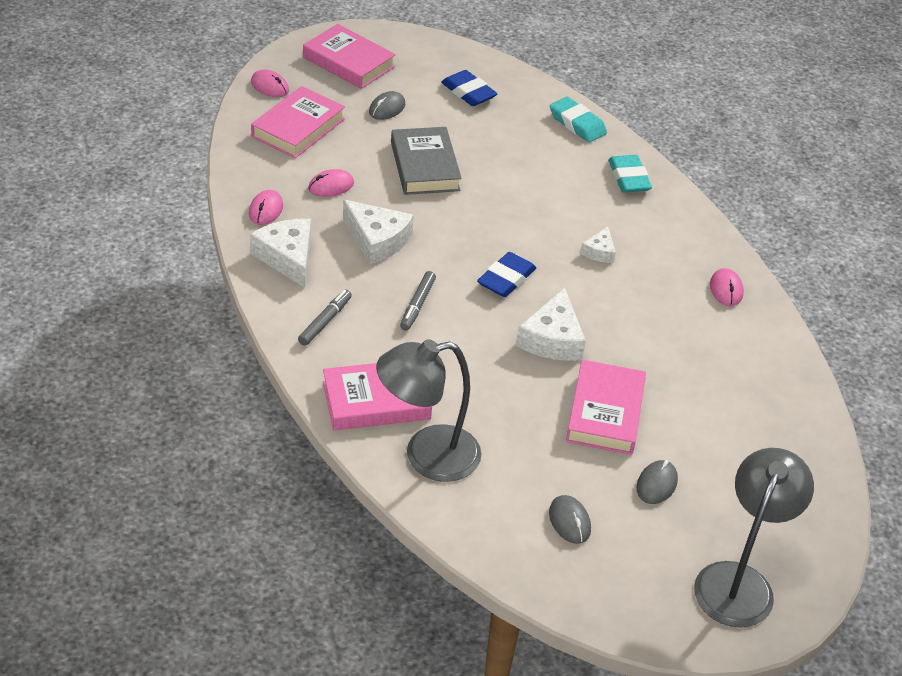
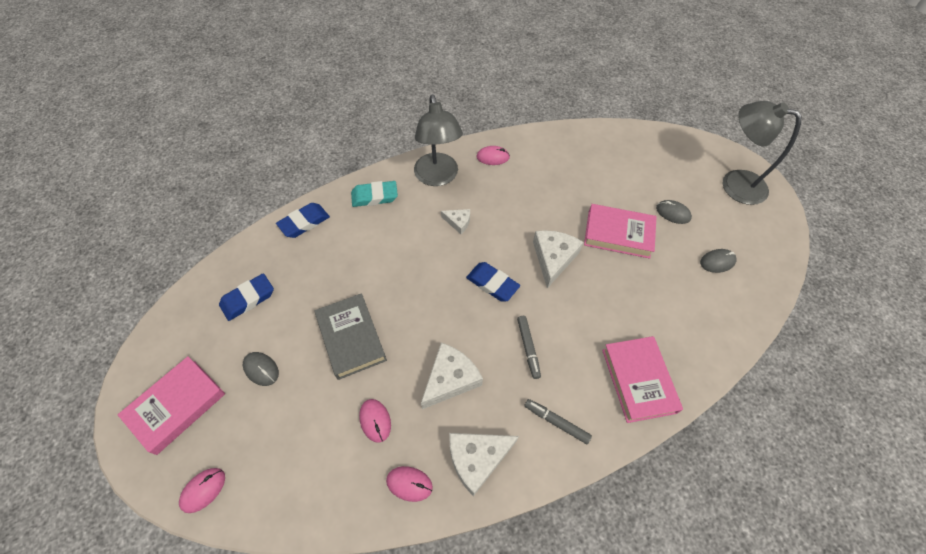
camera: 85 degrees left, 15 degrees up
pink book [251,86,345,158] -> none
grey lamp [376,339,481,482] -> grey lamp moved to [414,95,463,186]
grey book [391,127,462,195] -> grey book turned 75 degrees clockwise [314,293,387,380]
grey marker [400,271,436,331] -> grey marker turned 60 degrees clockwise [517,316,541,379]
white cheese [516,287,586,361] -> white cheese turned 90 degrees counterclockwise [533,230,584,288]
turquoise eraser [550,97,607,143] -> blue eraser [276,203,330,238]

